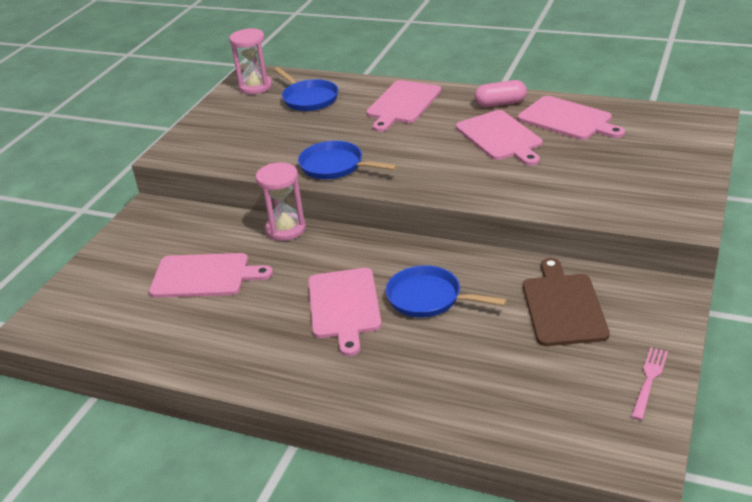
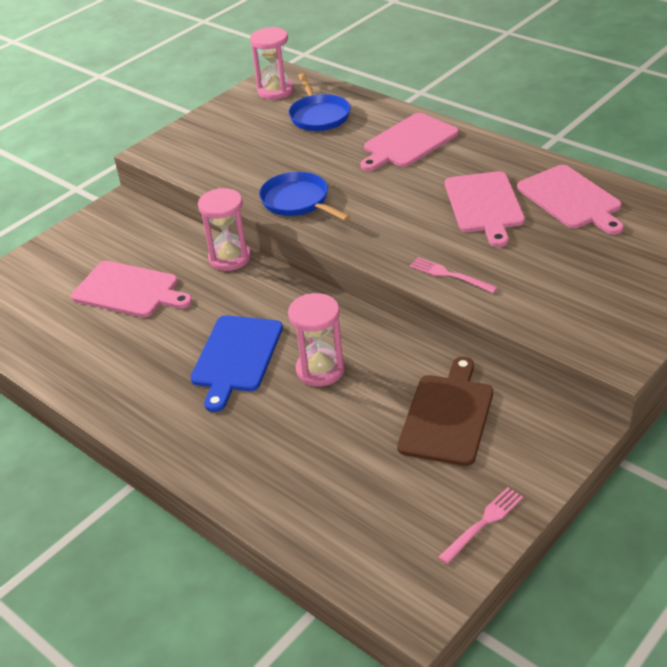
camera: 20 degrees right, 5 degrees up
pink cutting board [308,268,382,356] -> blue cutting board [190,315,283,412]
blue pan [386,265,507,318] -> pink hourglass [288,293,345,386]
pink capsule [475,80,527,107] -> none
none -> pink fork [409,257,498,293]

